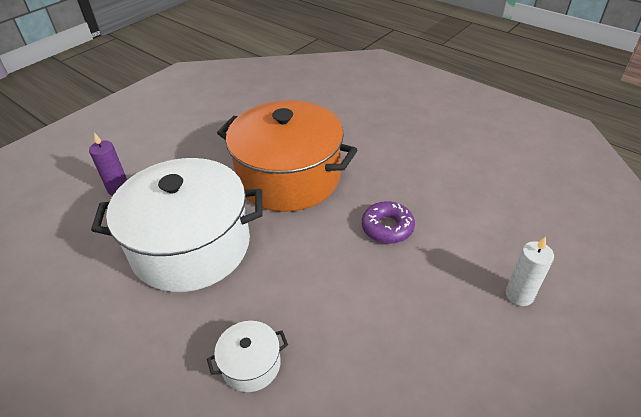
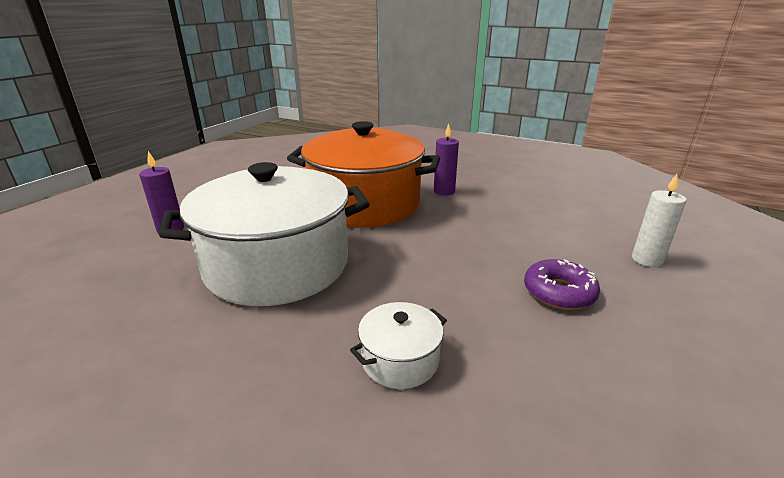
camera: 15 degrees left, 15 degrees down
purple donut [362,201,415,244] -> purple donut moved to [524,259,600,310]
none -> purple candle [434,124,459,196]

